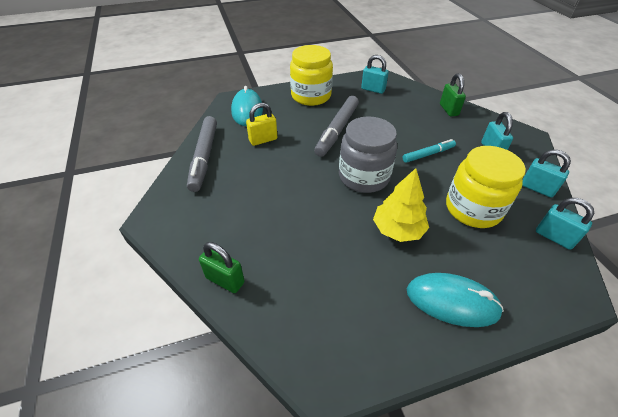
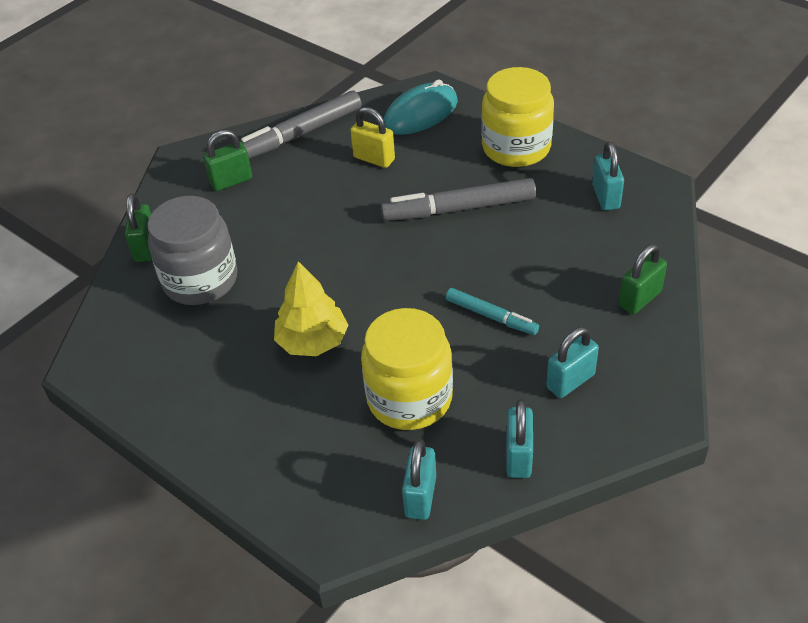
camera: 60 degrees right, 0 degrees up
grey jar [339,116,397,193] -> grey jar moved to [147,196,237,305]
turquoise mouse [407,273,504,327] -> none
none -> green padlock [203,129,252,191]

